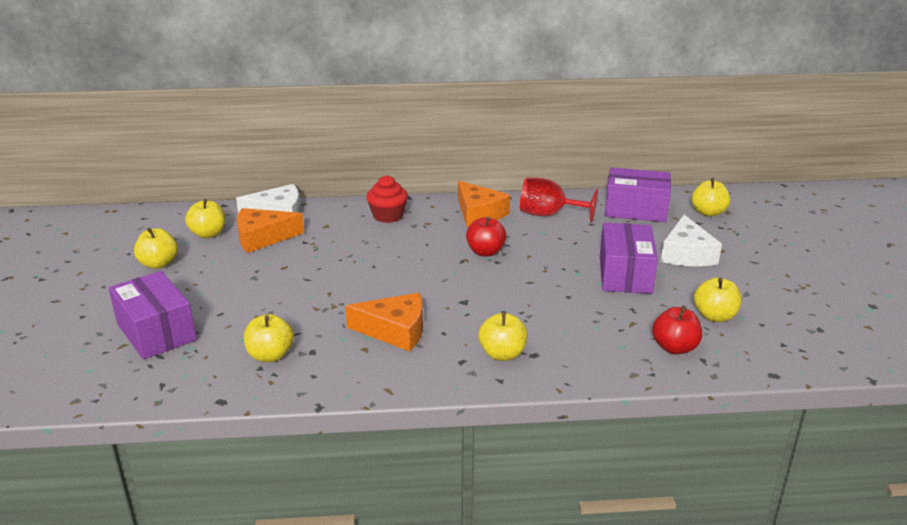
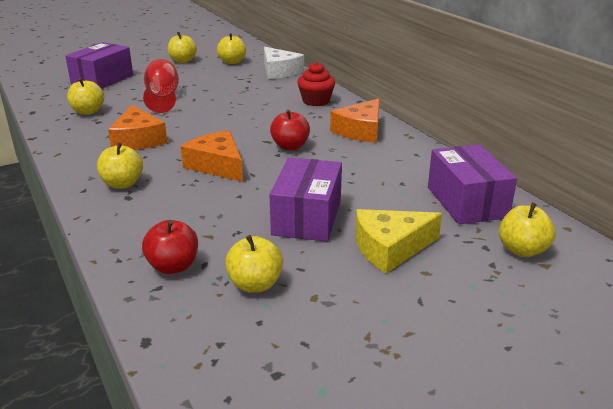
camera: 65 degrees right, 0 degrees up
orange cheese [237,208,304,253] -> orange cheese moved to [181,130,243,182]
red goblet [520,177,598,223] -> red goblet moved to [143,59,179,113]
purple box [600,223,658,294] -> purple box turned 60 degrees counterclockwise [269,157,342,242]
white cheese [661,215,722,266] -> yellow cheese [355,209,442,273]

